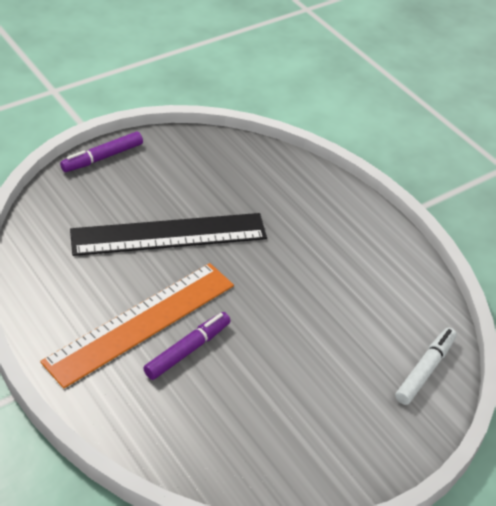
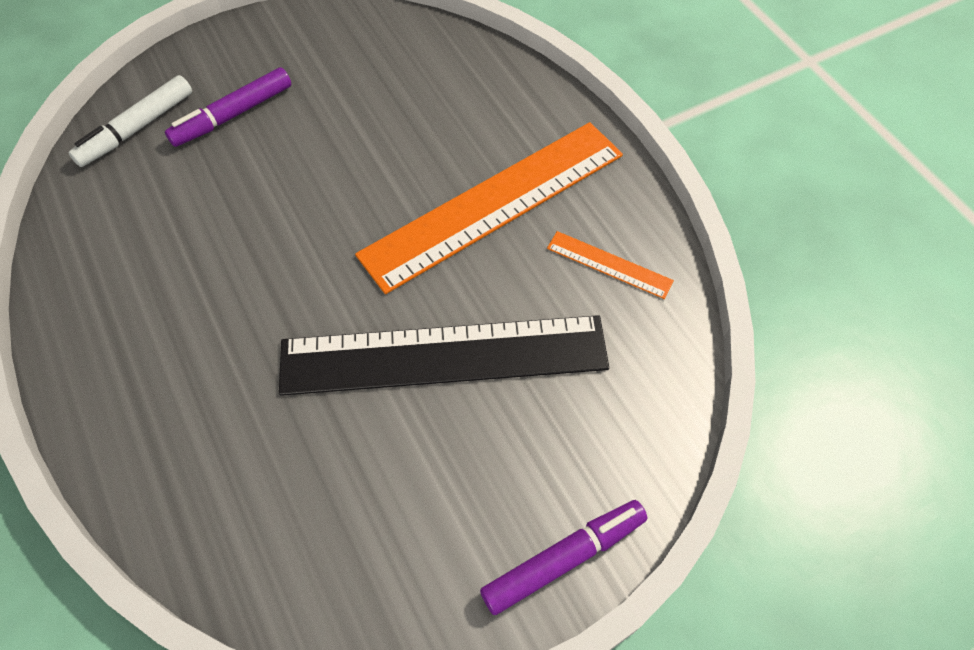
camera: 170 degrees left, 15 degrees up
purple marker [143,312,230,380] -> purple marker moved to [165,67,291,147]
none -> orange ruler [547,231,674,299]

